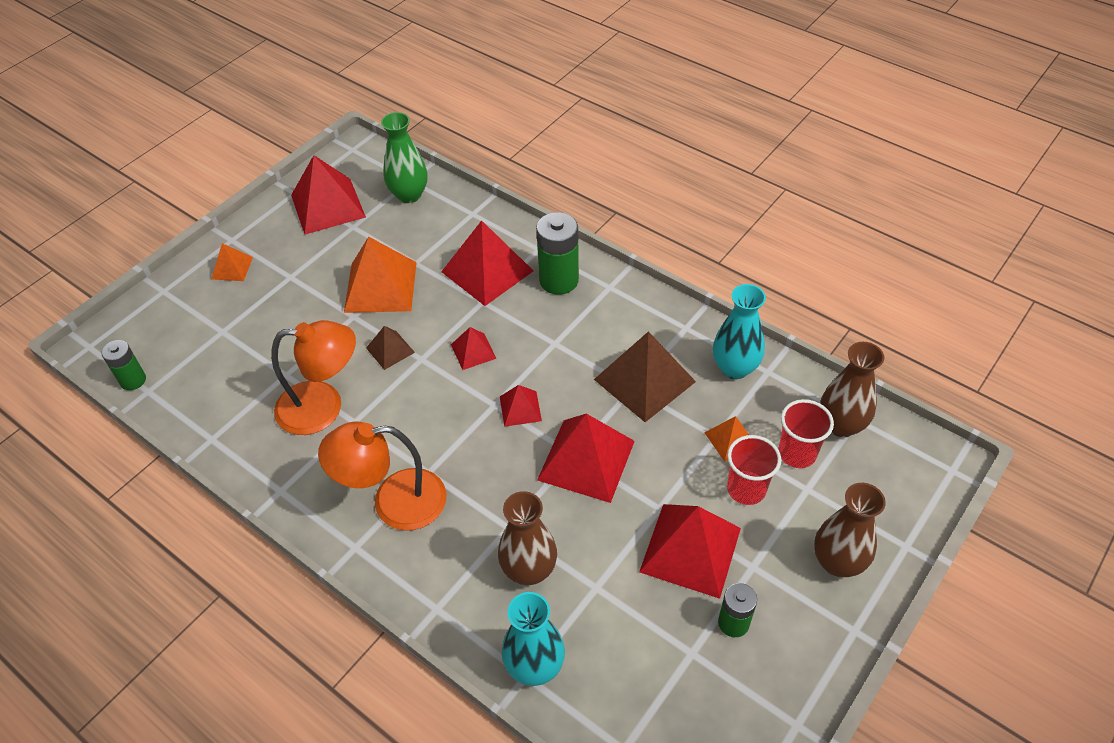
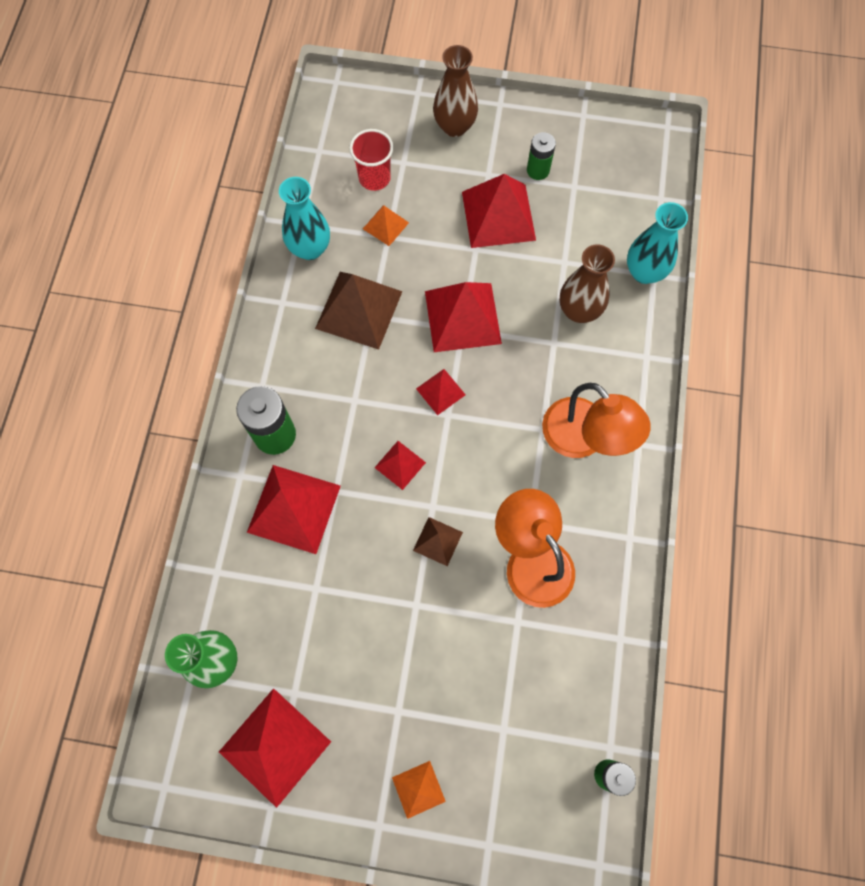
camera: 120 degrees left, 20 degrees up
orange pyramid [344,236,417,313] -> none
red cup [727,435,781,505] -> none
brown vase [820,342,884,437] -> none

